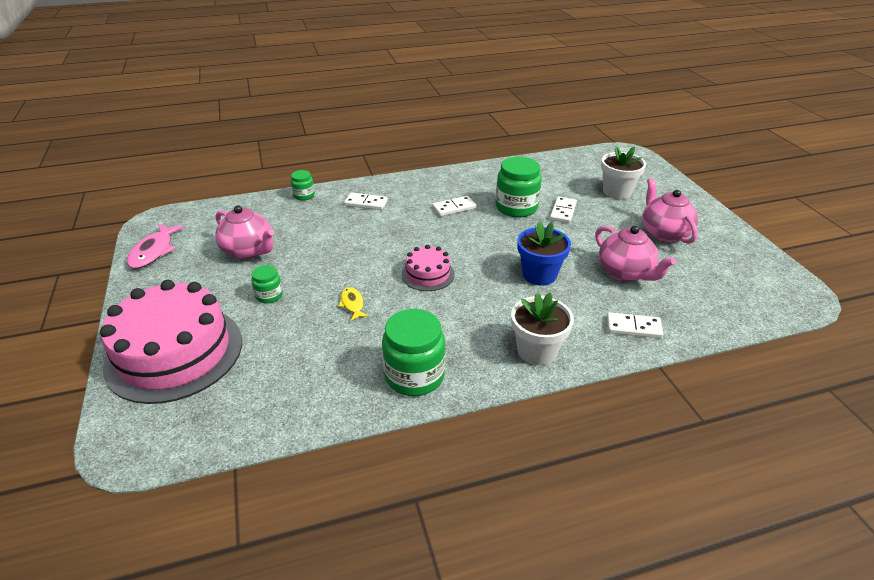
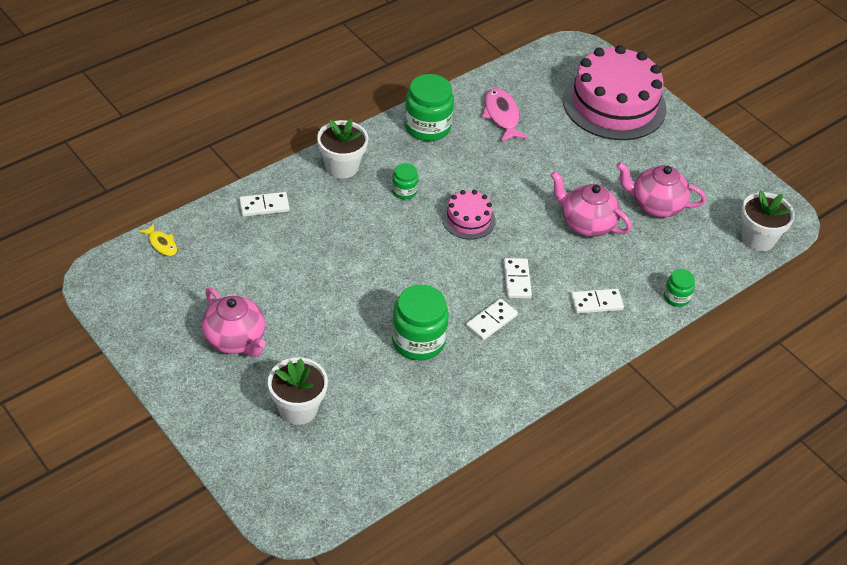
camera: 155 degrees right, 10 degrees up
pink fish [127,224,184,269] -> pink fish moved to [482,88,528,142]
green jar [251,265,283,303] -> green jar moved to [392,163,418,200]
yellow fish [338,287,369,321] -> yellow fish moved to [139,223,177,256]
blue flower pot [517,221,571,286] -> none
white domino [550,197,577,223] -> white domino moved to [503,258,532,298]
pink teapot [595,226,676,282] -> pink teapot moved to [551,171,632,237]
none -> white flower pot [741,190,795,252]

